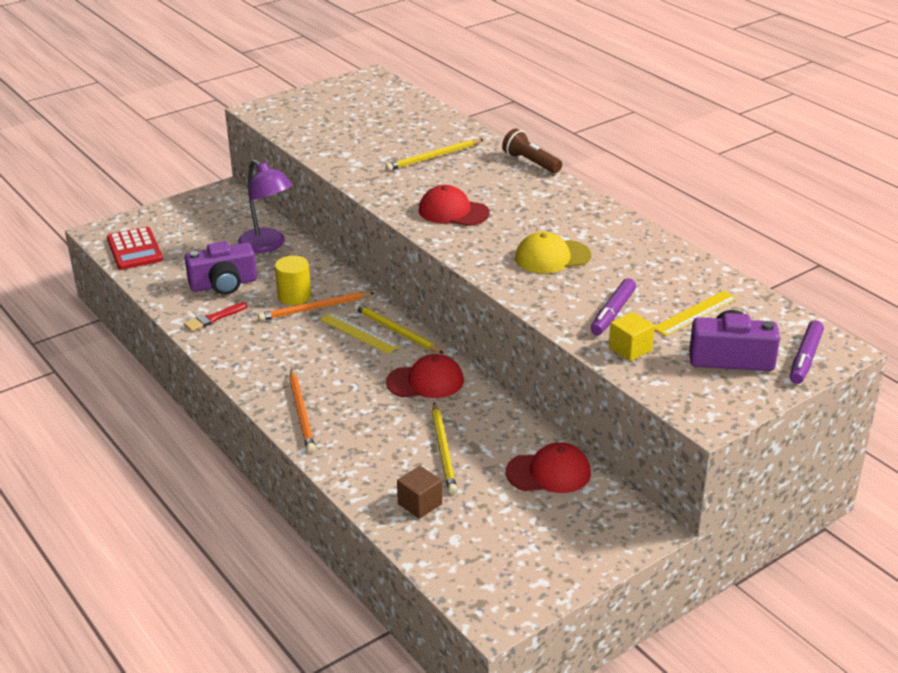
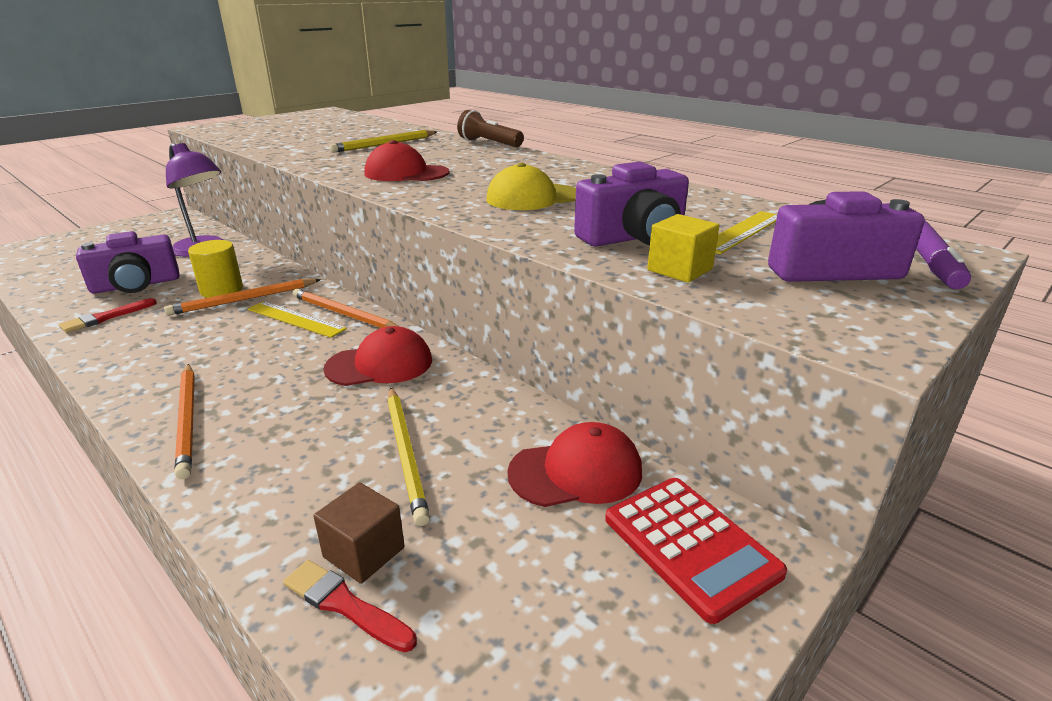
camera: 10 degrees left, 5 degrees down
red calculator [107,227,163,270] -> red calculator moved to [605,478,787,624]
yellow pencil [354,303,444,354] -> orange pencil [293,289,400,328]
purple marker [590,278,636,335] -> purple camera [574,162,689,246]
none -> red brush [283,560,417,652]

